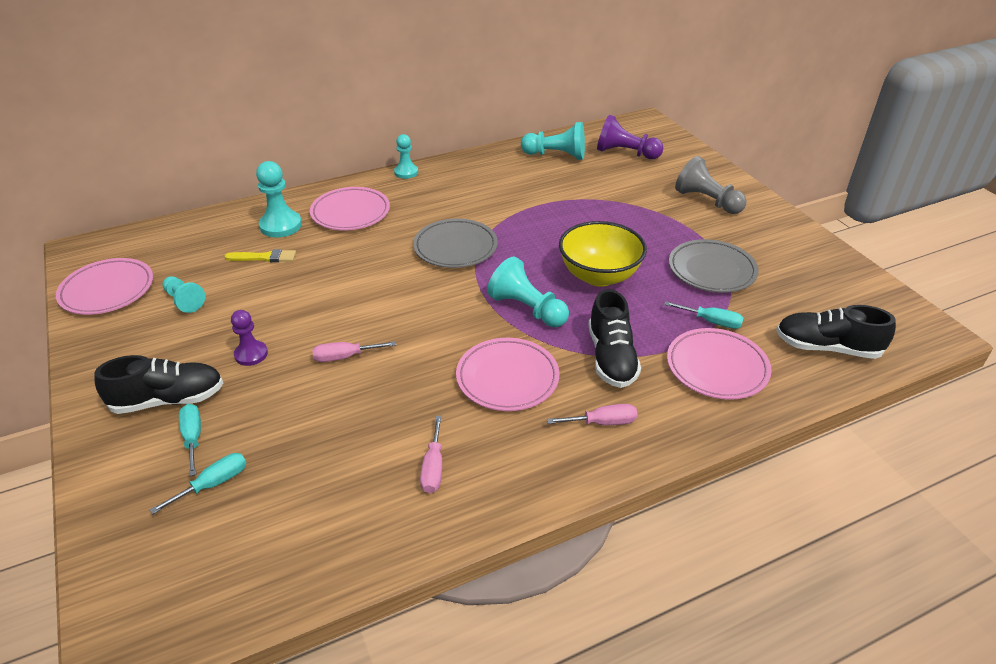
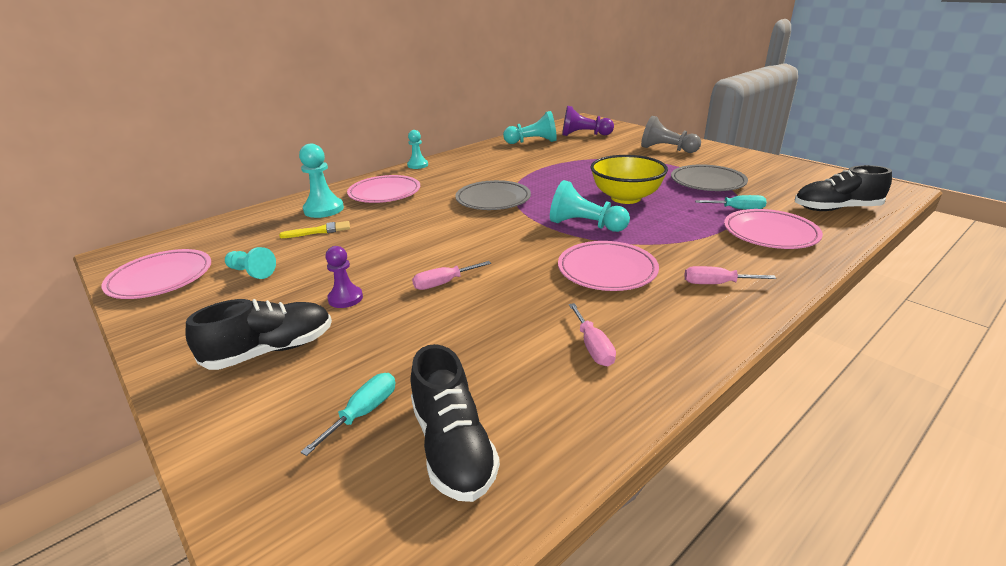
camera: 15 degrees left, 10 degrees down
turquoise screwdriver [179,404,201,476] -> none
pink screwdriver [547,404,638,425] -> pink screwdriver turned 150 degrees counterclockwise [684,266,776,284]
black shoe [588,289,641,388] -> black shoe moved to [411,344,500,502]

